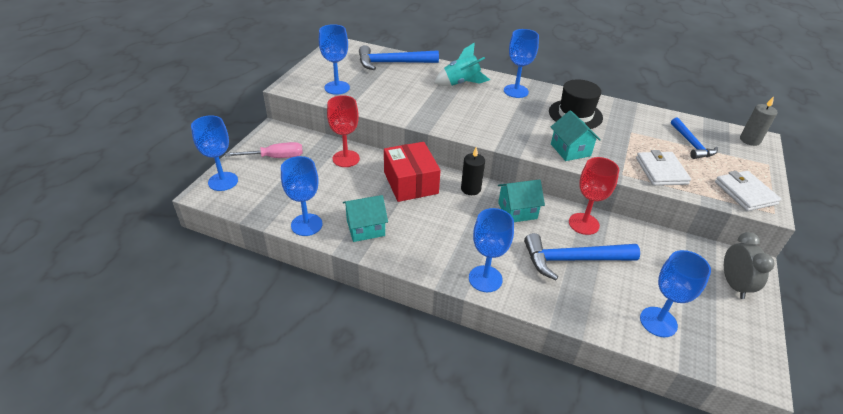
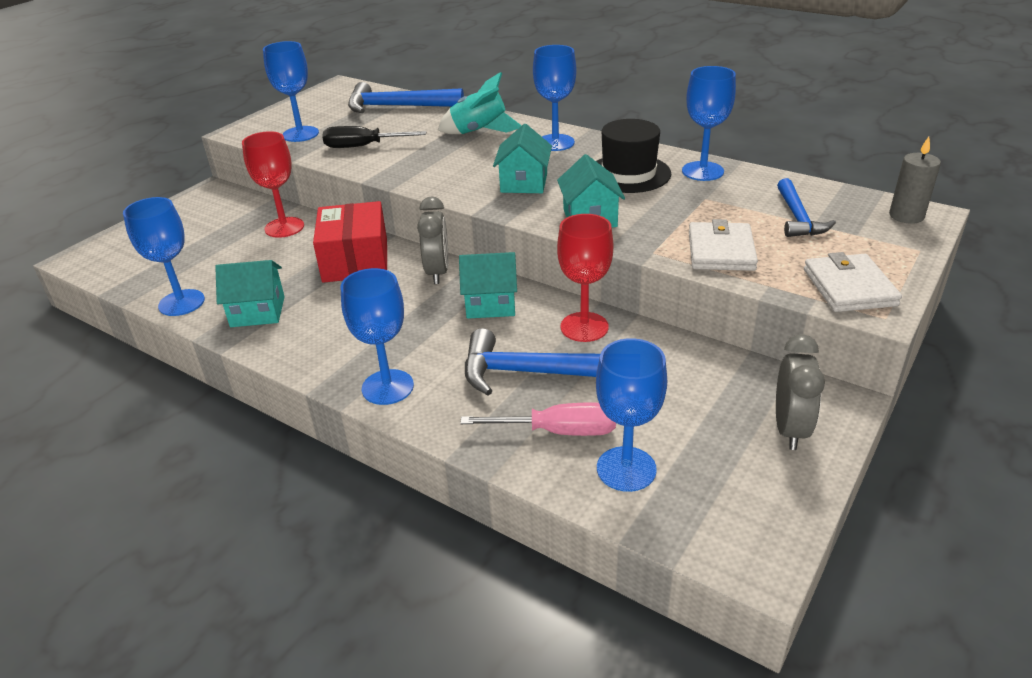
camera: 15 degrees right, 5 degrees down
blue goblet [191,115,238,191] -> blue goblet moved to [682,66,736,181]
pink screwdriver [225,142,303,158] -> pink screwdriver moved to [460,402,616,436]
black candle [461,147,485,195] -> grey clock [417,196,448,284]
none -> black screwdriver [322,126,426,148]
none -> turquoise house [493,124,552,193]

